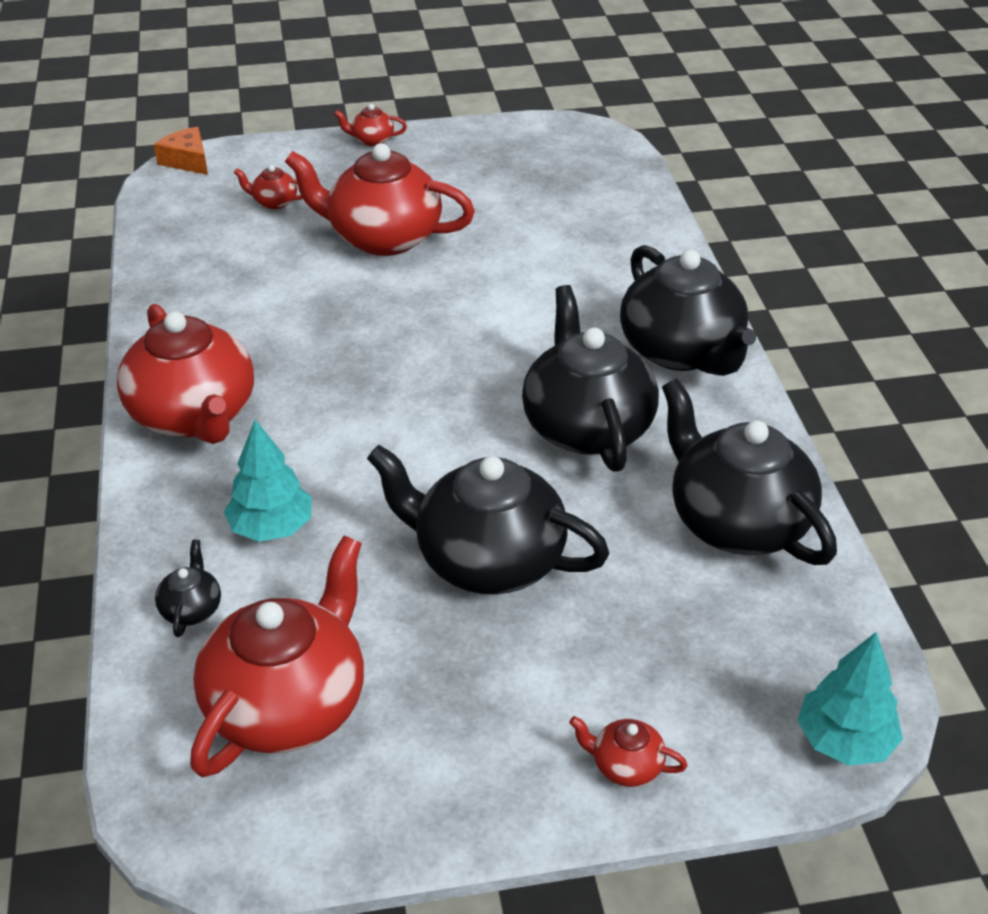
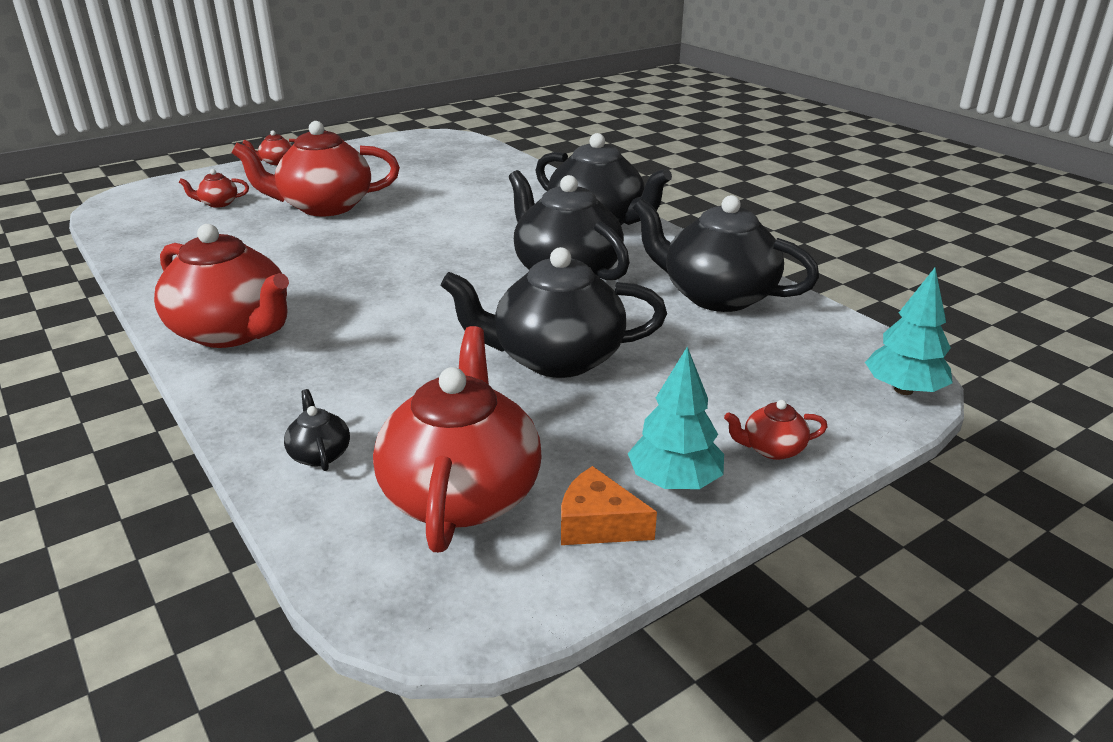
camera: 25 degrees left, 10 degrees down
orange cheese [154,127,208,175] -> orange cheese moved to [561,466,657,545]
turquoise tree [224,420,312,542] -> turquoise tree moved to [628,347,724,489]

